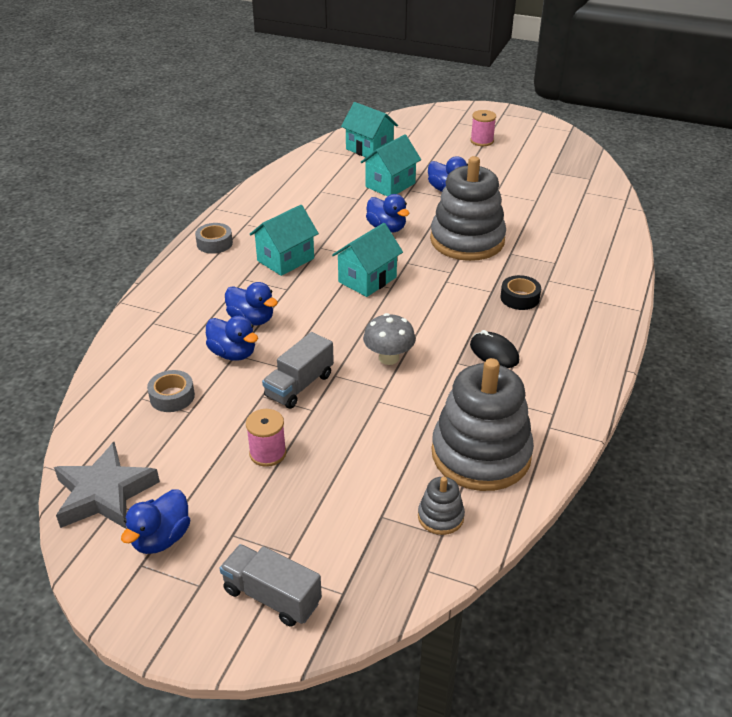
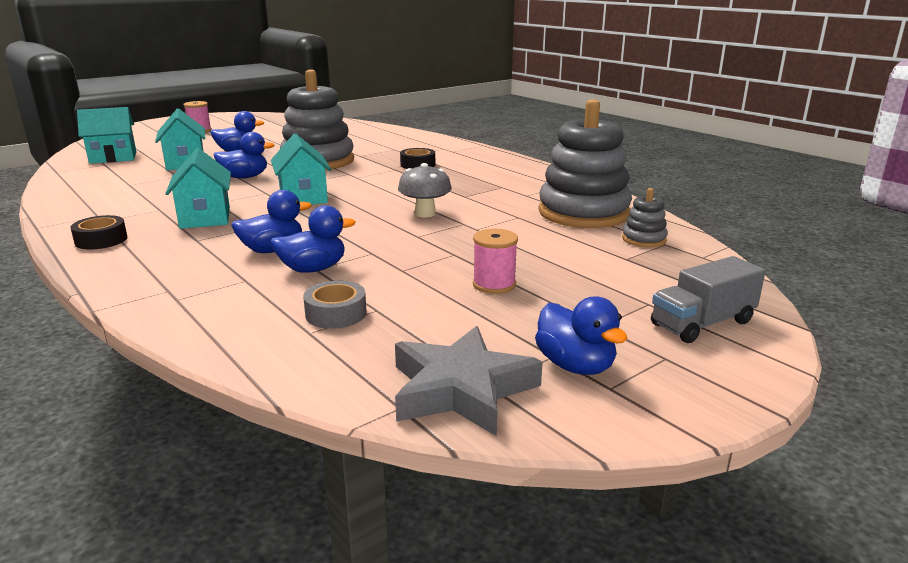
camera: 60 degrees left, 15 degrees down
grey tape [195,223,233,254] -> black tape [70,215,127,249]
grey truck [262,332,334,409] -> none
black mouse [470,330,519,368] -> none

